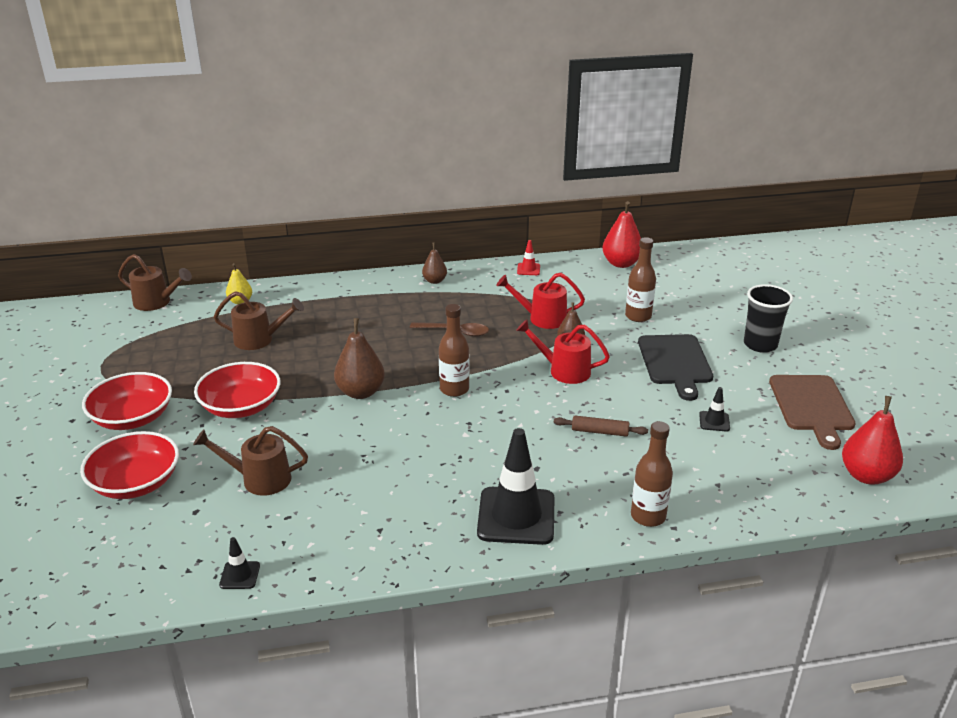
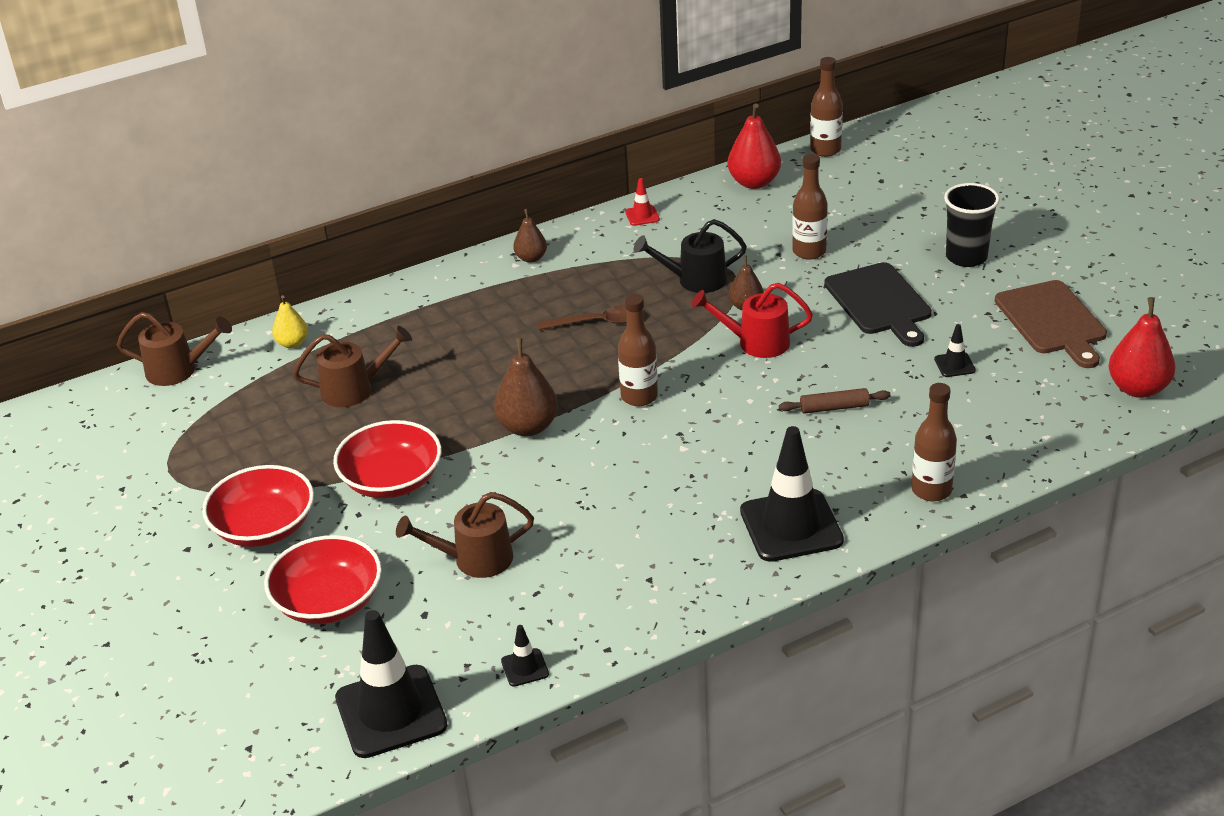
camera: 15 degrees left, 5 degrees up
red watering can [496,273,585,329] -> black watering can [634,219,747,293]
none -> black traffic cone [335,610,448,758]
none -> brown bottle [810,57,843,157]

